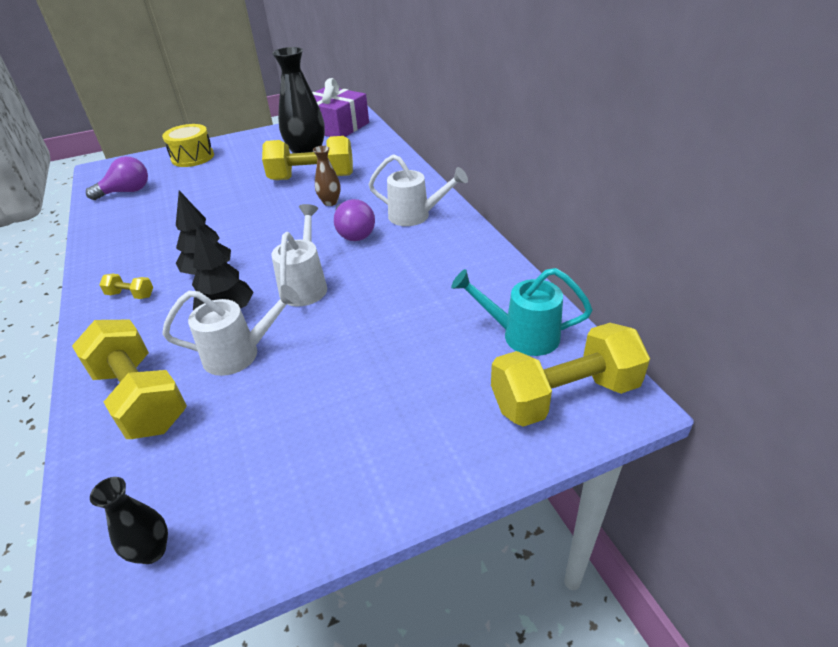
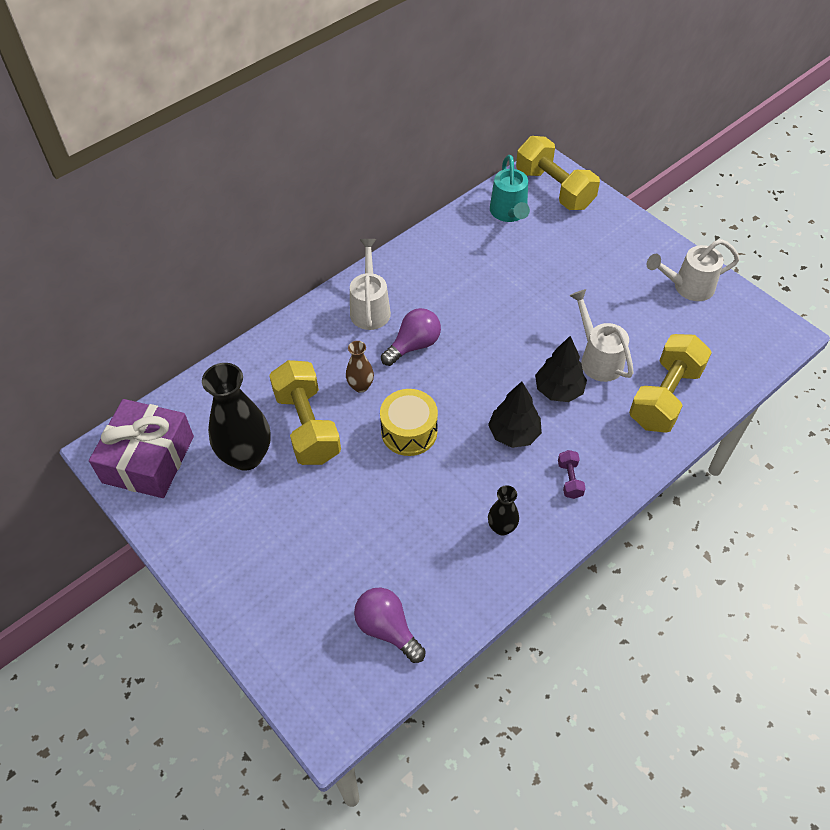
camera: 110 degrees left, 15 degrees up
black vase [90,477,168,564] -> black vase moved to [488,485,519,535]
yellow dumbbell [99,274,153,299] -> purple dumbbell [558,450,586,499]
yellow drum [162,124,214,167] -> yellow drum moved to [380,389,438,456]
white watering can [271,204,327,306] -> white watering can moved to [647,239,740,301]

